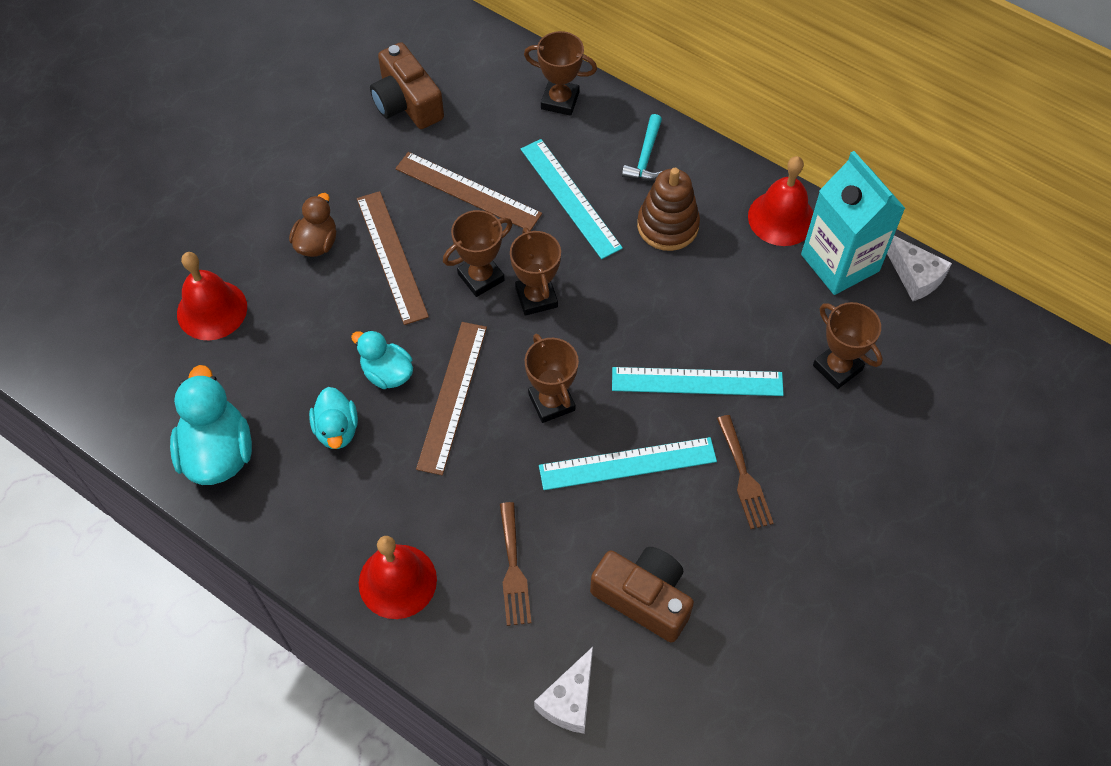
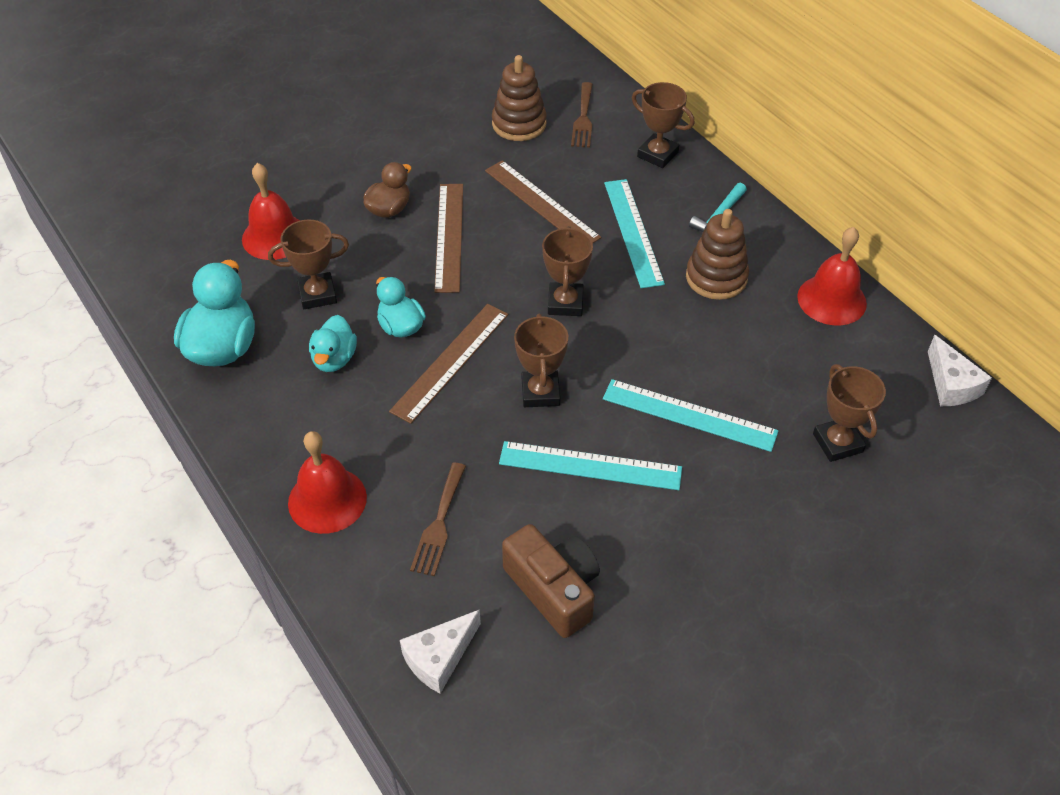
camera: 20 degrees right, 10 degrees down
brown camera [370,42,444,129] -> brown stacking toy [492,55,547,141]
brown trophy [443,210,512,297] -> brown trophy moved to [268,220,349,309]
brown fork [717,415,773,529] -> brown fork moved to [571,82,593,148]
turquoise carton [801,151,906,295] -> none

